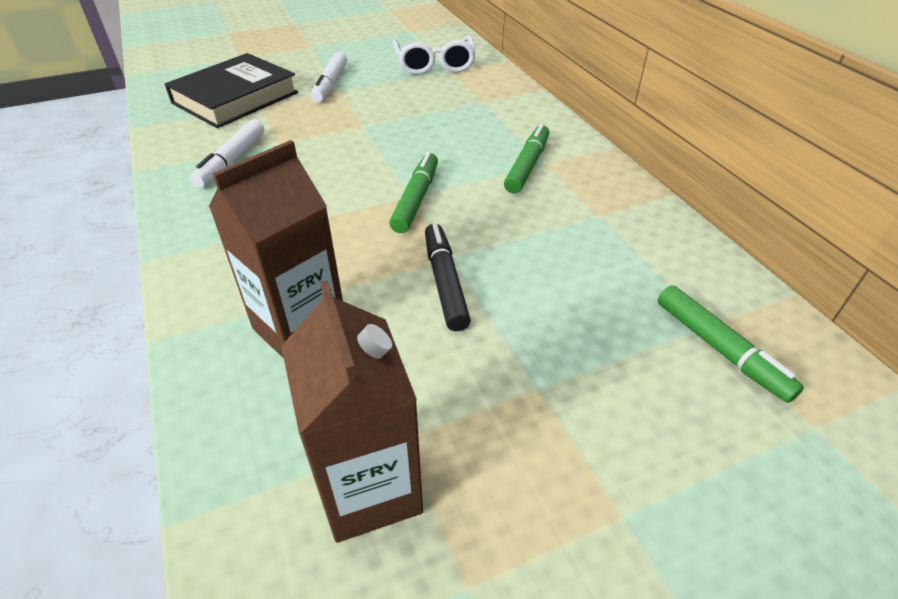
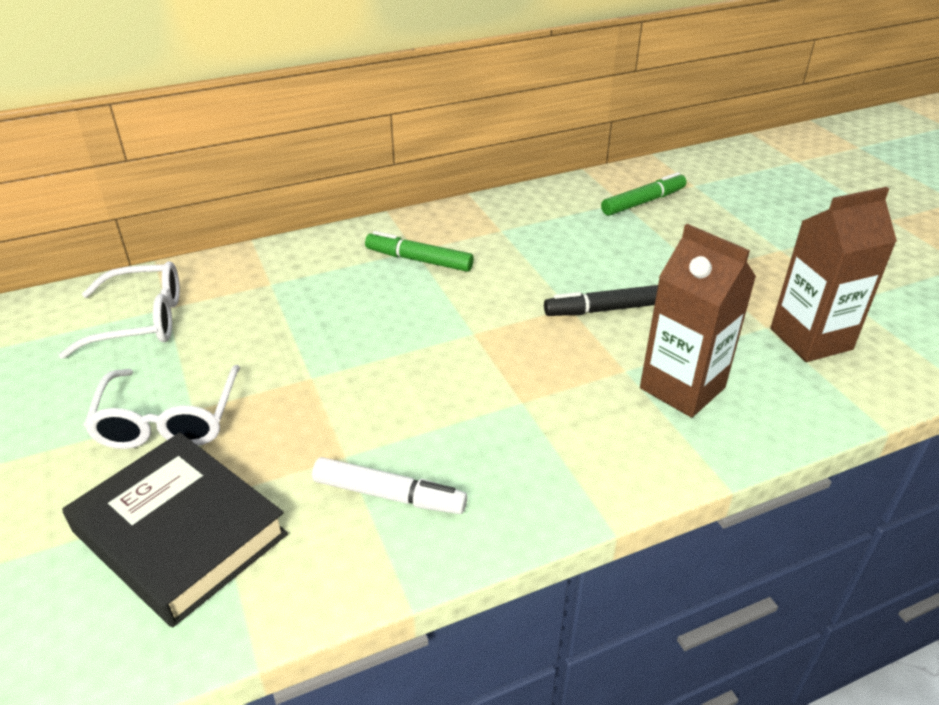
camera: 90 degrees left, 5 degrees down
white marker [311,52,347,103] -> white glasses [83,365,240,449]
green marker [389,152,438,233] -> none

